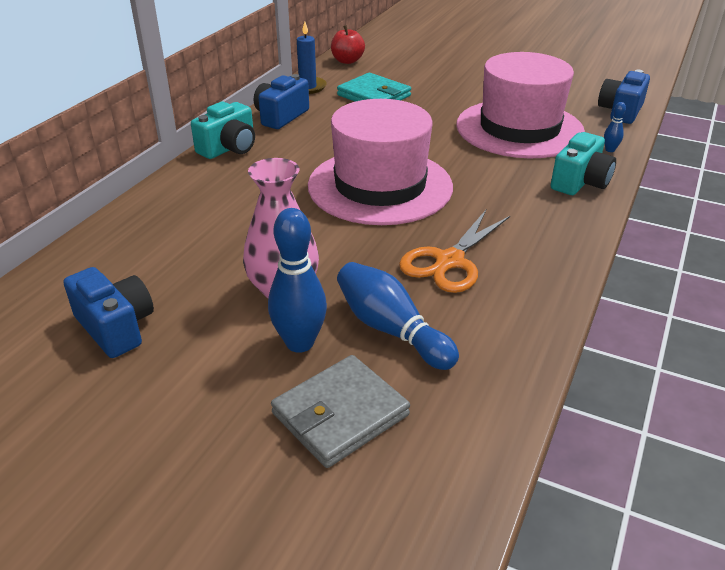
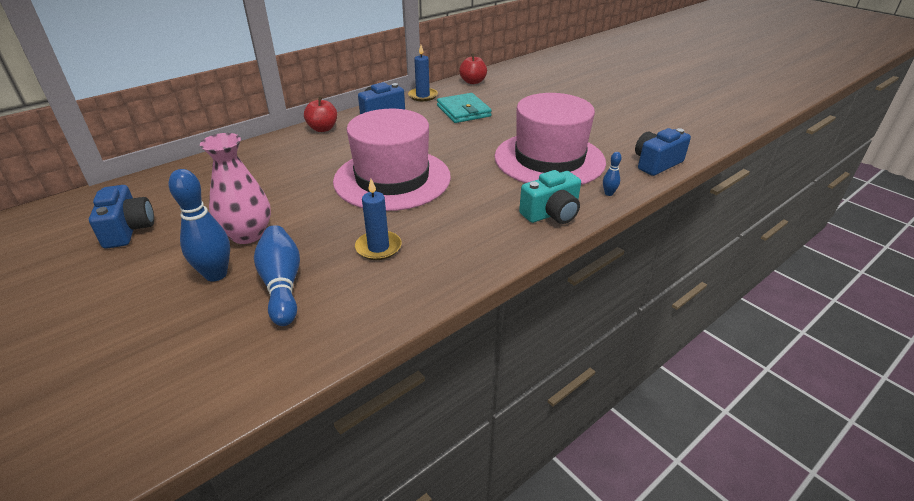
camera: 25 degrees right, 0 degrees up
turquoise camera [191,101,255,159] -> red apple [304,96,337,132]
grey wallet [271,355,410,468] -> none
orange scissors [399,210,510,293] -> blue candle [355,179,402,260]

